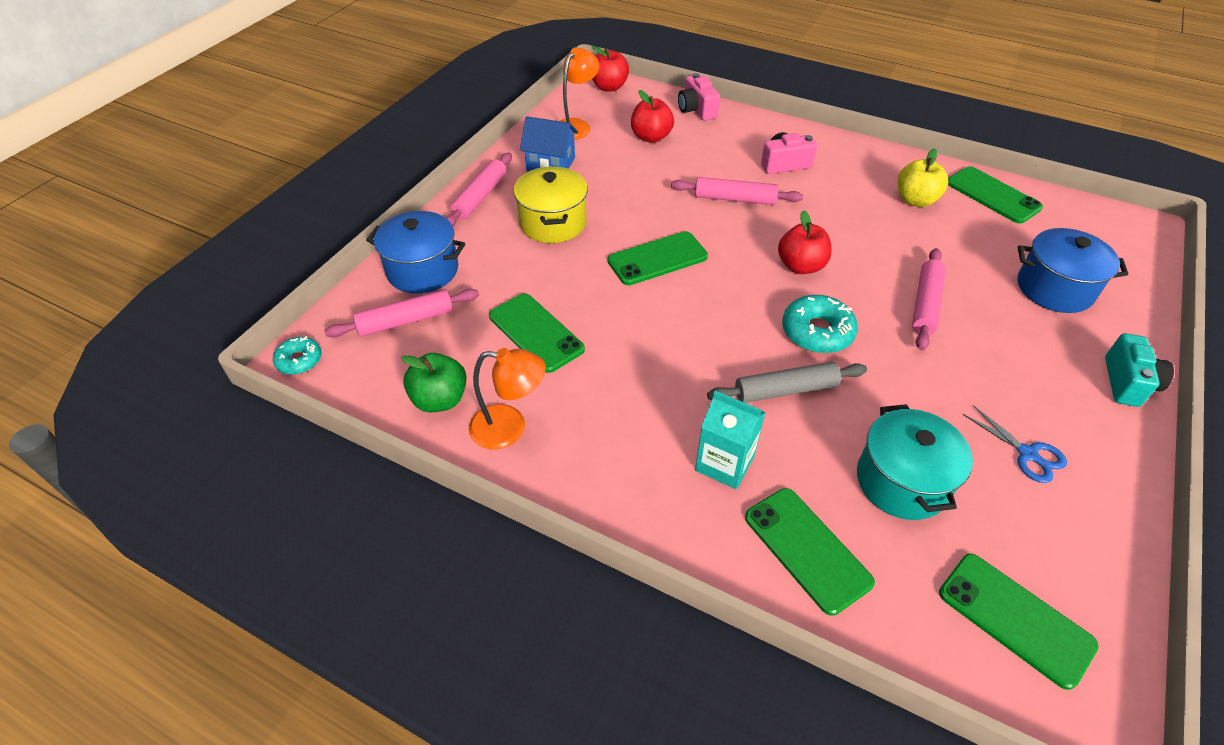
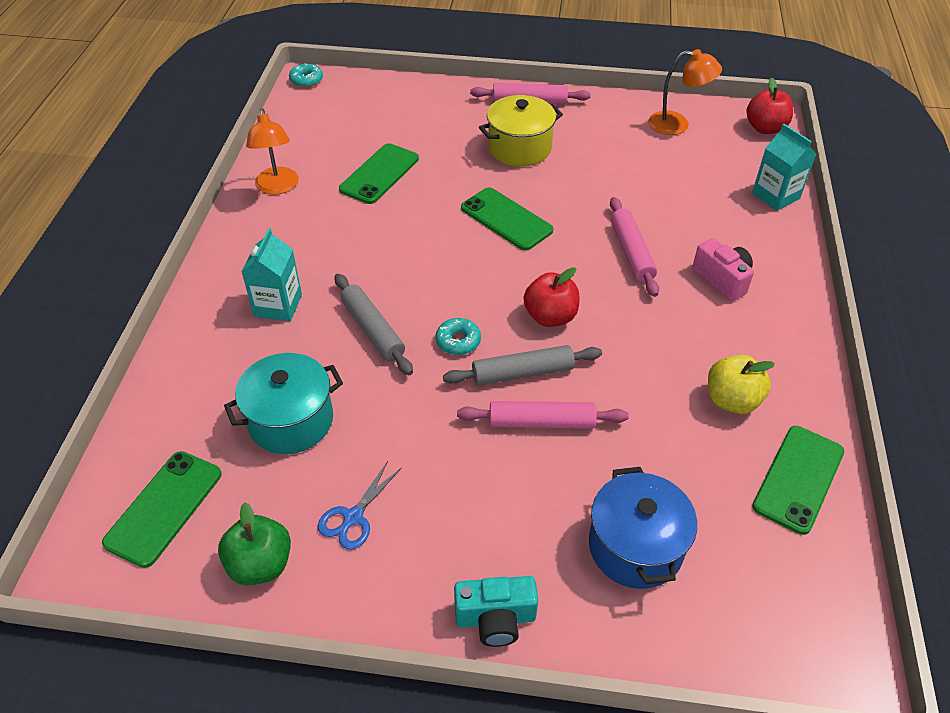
camera: 70 degrees right, 0 degrees up
pink rolling pin [324,289,479,338] -> none
blue pot [366,211,465,293] -> none
green apple [401,353,467,413] -> green apple moved to [218,502,291,586]
blue house [520,116,578,172] -> none
red apple [631,90,674,143] -> none
pink camera [678,73,720,121] -> turquoise carton [752,124,816,211]
green phone [745,488,875,616] -> none
turquoise donut [782,295,858,353] -> turquoise donut [436,318,481,355], size x0.61
none -> grey rolling pin [443,345,602,385]

